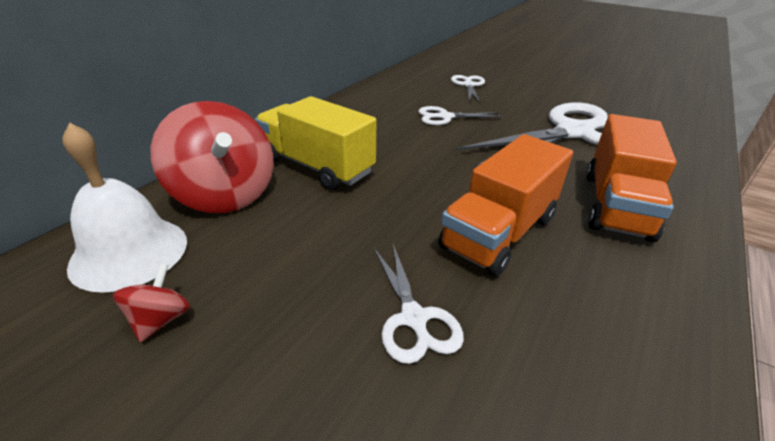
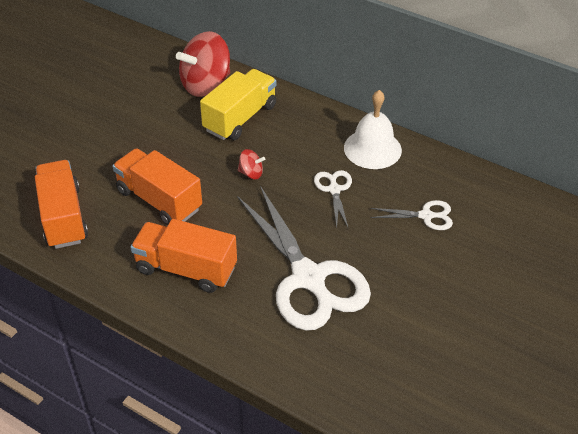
camera: 90 degrees right, 10 degrees up
white bell [62,123,187,293] -> white bell moved to [344,90,402,169]
red spinning top [113,263,190,342] -> red spinning top moved to [238,149,265,179]
white scissors [374,244,464,364] -> none
none -> orange truck [35,160,88,249]

